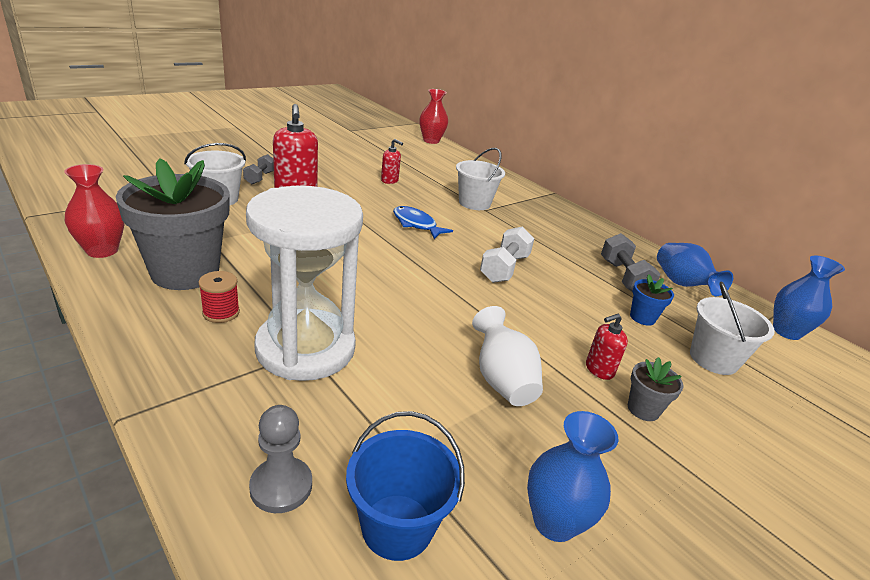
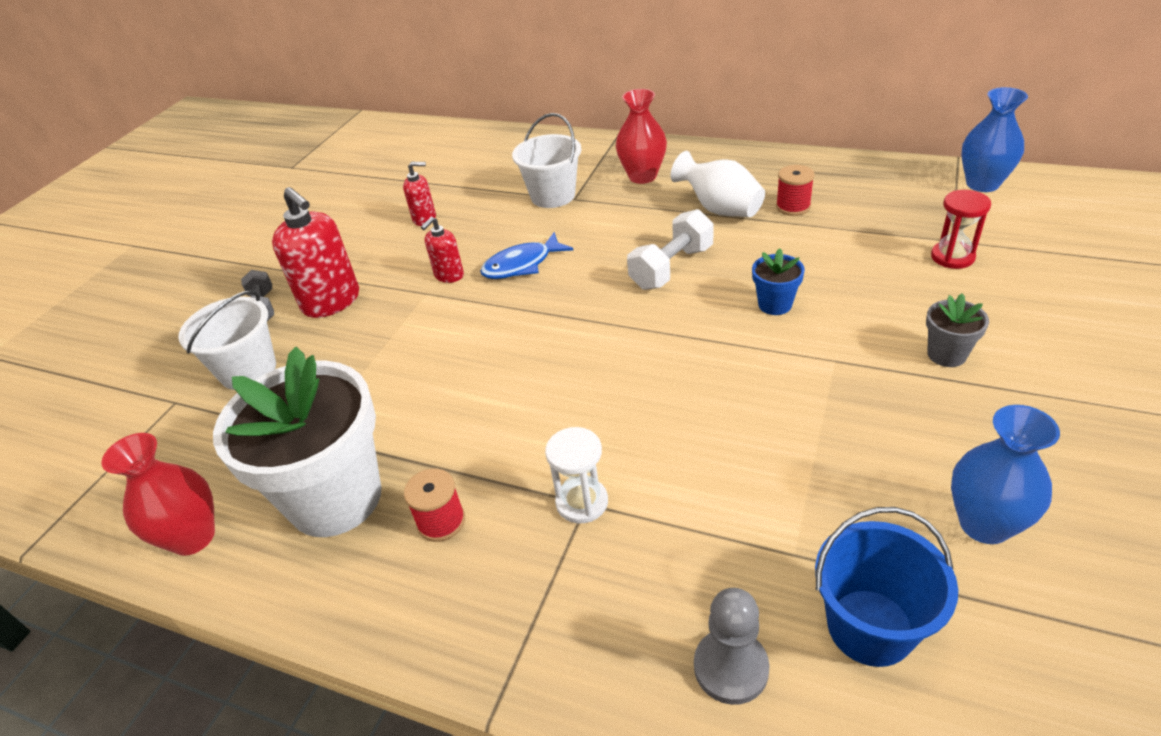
camera: 20 degrees left, 10 degrees up
grey flower pot [116,159,229,290] -> white flower pot [213,347,381,537]
white hourglass [246,186,363,381] -> white hourglass [545,427,608,523], size x0.41
blue fish [393,206,453,239] -> blue fish turned 45 degrees counterclockwise [480,232,573,279]
red vase [419,89,448,144] -> red vase moved to [616,89,667,184]
white vase [472,306,543,406] -> white vase moved to [670,151,765,217]
white dumbbell [480,226,534,283] -> white dumbbell turned 45 degrees clockwise [627,209,714,290]
red soap dispenser [586,314,628,380] -> red soap dispenser moved to [421,217,464,283]
grey dumbbell [601,233,660,292] -> red spool [776,165,814,216]
blue flower pot [630,274,674,326] -> blue flower pot moved to [752,248,805,315]
blue vase [657,243,733,296] -> none
white bucket [690,281,775,375] -> red hourglass [931,190,991,269]

